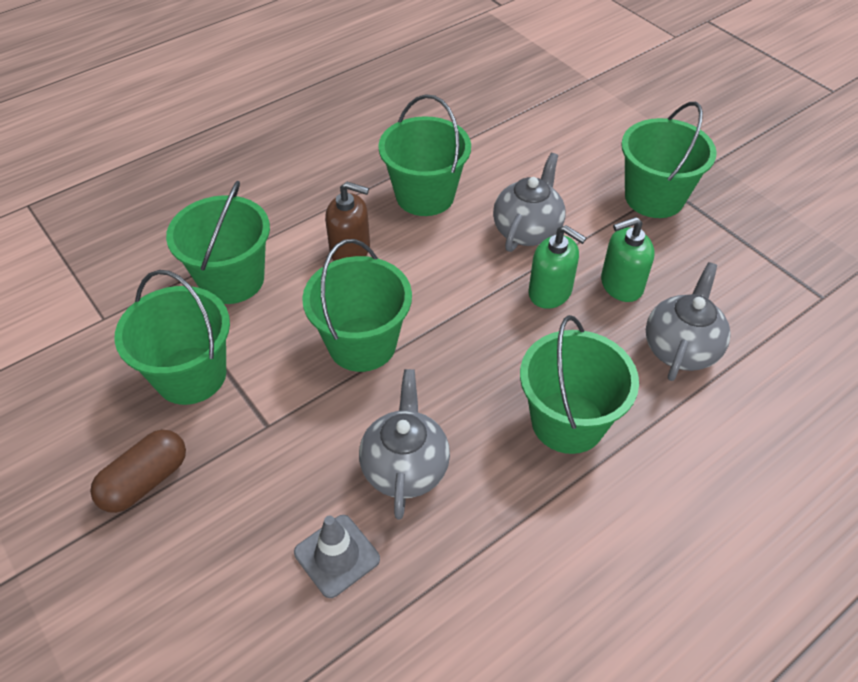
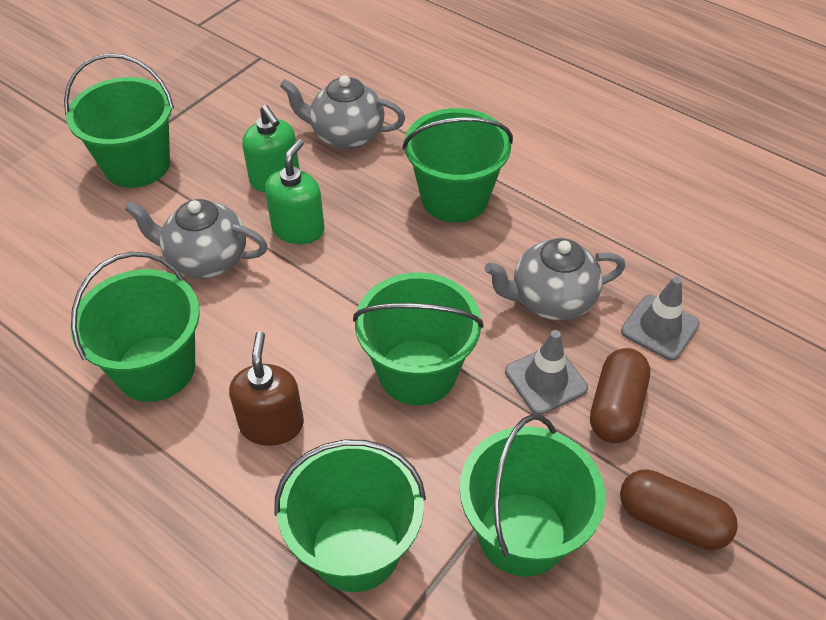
camera: 105 degrees left, 0 degrees up
none -> grey traffic cone [505,330,588,415]
none -> brown capsule [590,348,650,443]

